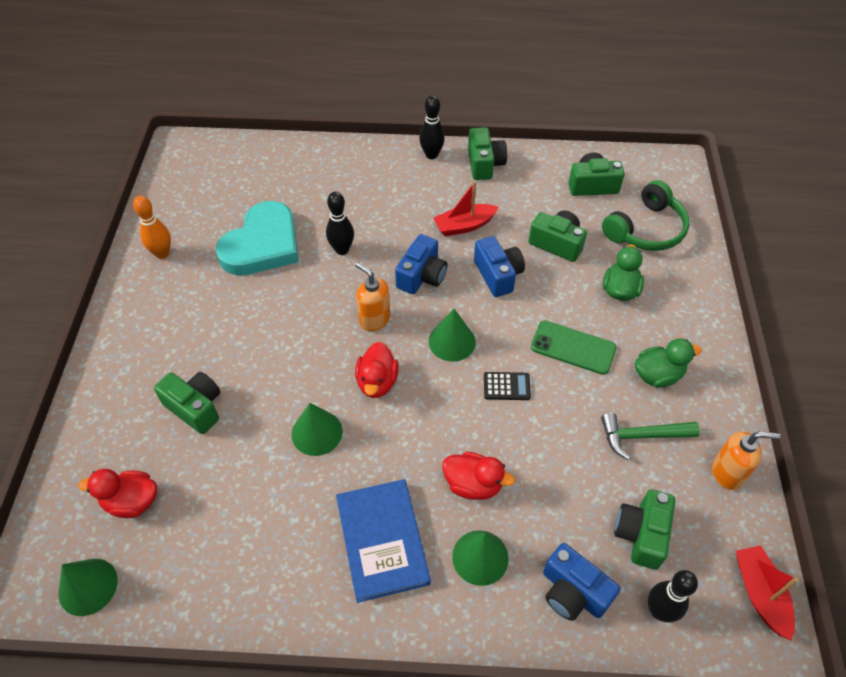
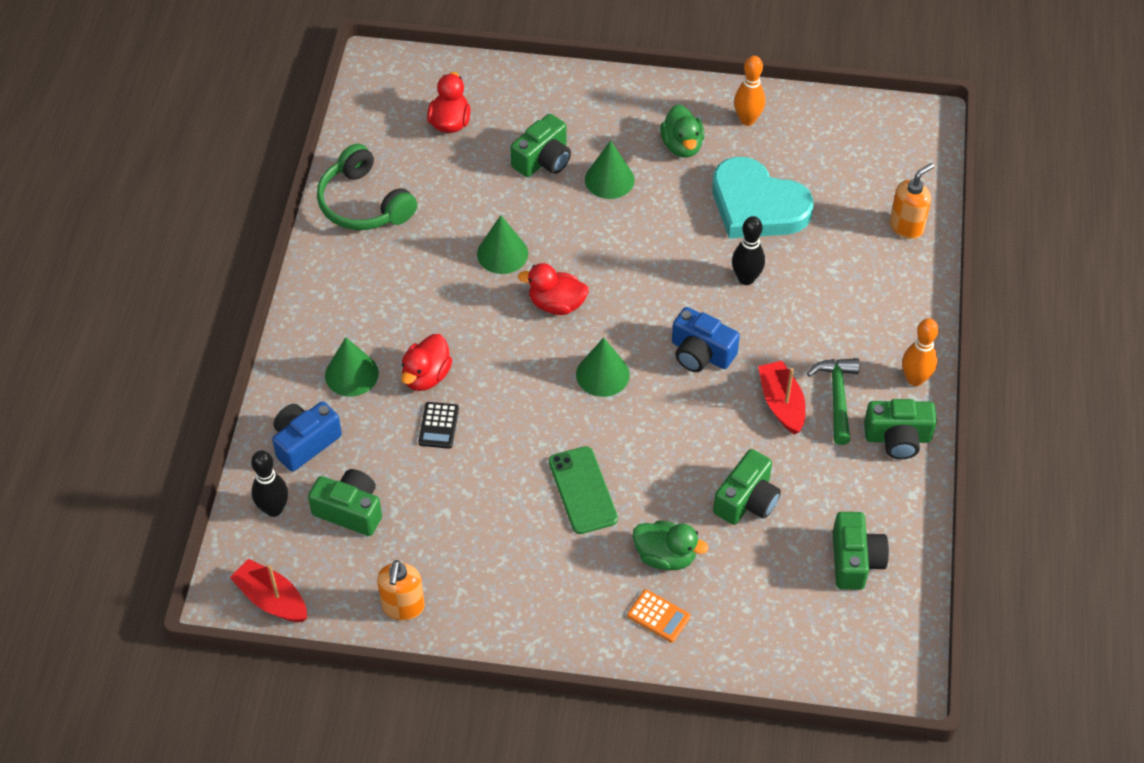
camera: 95 degrees right, 0 degrees up
green cone [58,559,118,616] -> green cone moved to [585,140,635,199]
blue book [336,479,431,603] -> none
orange soap dispenser [355,262,390,331] -> orange soap dispenser moved to [890,163,934,239]
black bowling pin [419,95,445,159] -> orange bowling pin [902,318,939,386]
blue camera [474,236,525,297] -> none
black calculator [484,372,531,400] -> black calculator moved to [418,402,459,449]
green phone [531,321,617,375] -> green phone turned 45 degrees counterclockwise [549,446,618,534]
green hammer [601,413,700,460] -> green hammer moved to [807,358,860,445]
green headphones [602,180,690,251] -> green headphones moved to [317,144,417,230]
green duck [635,338,702,388] -> green duck moved to [660,104,704,158]
red boat [736,545,798,640] -> red boat turned 135 degrees counterclockwise [230,559,307,622]
none -> orange calculator [627,589,690,642]

